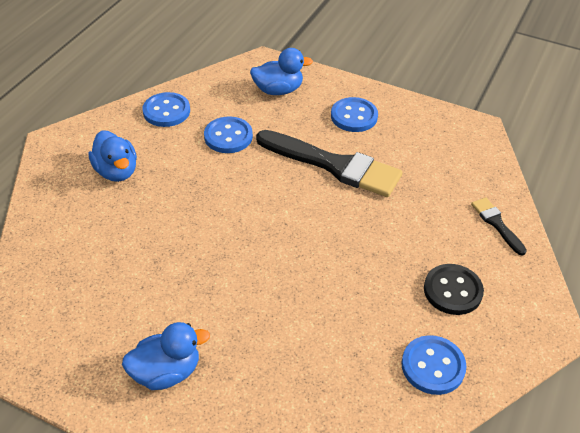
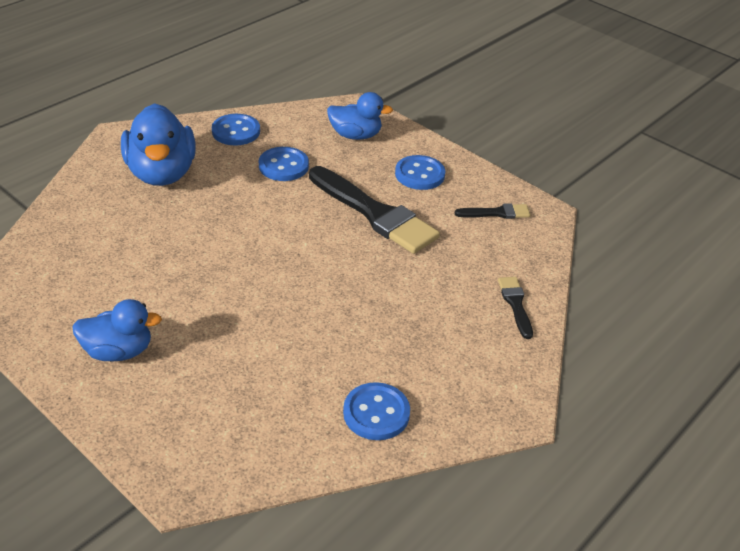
camera: 15 degrees right, 5 degrees down
blue duck [89,130,137,182] -> blue duck [121,103,196,186], size x1.61
black button [424,264,484,315] -> none
none -> black brush [455,203,530,219]

